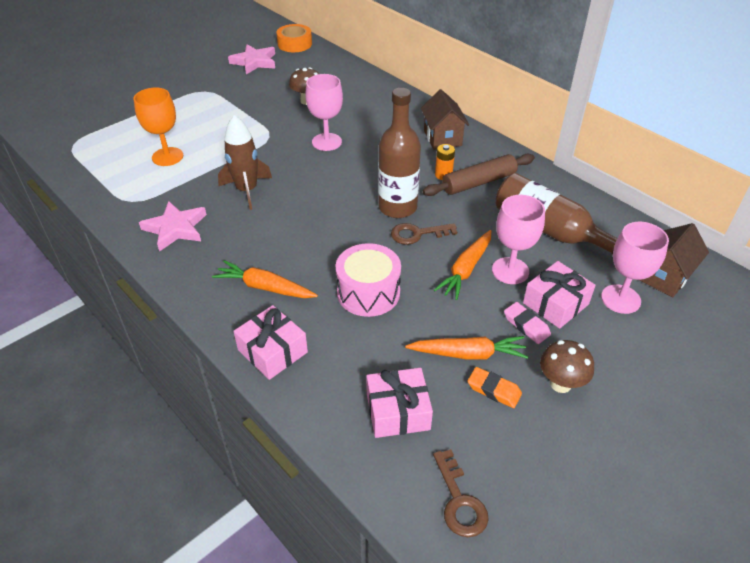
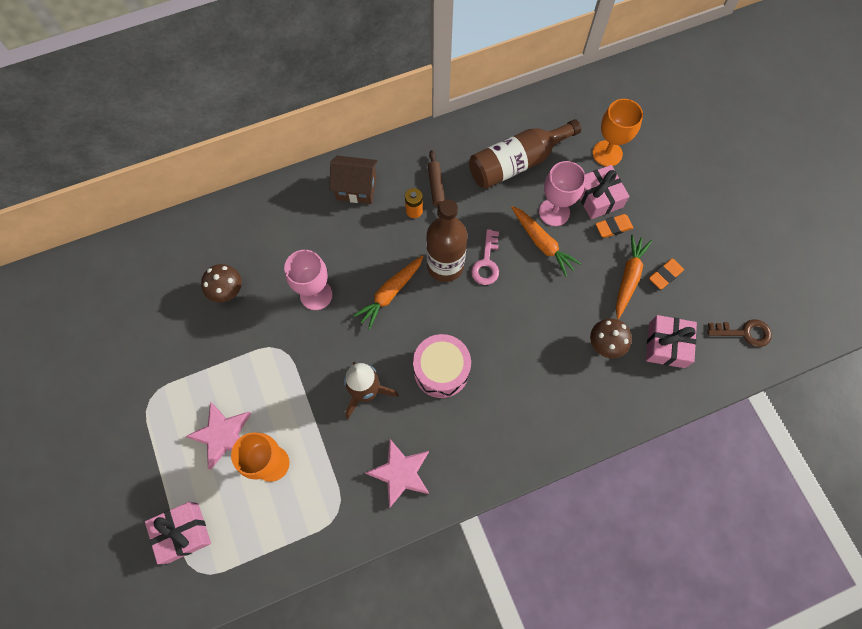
camera: 70 degrees left, 25 degrees up
orange carrot [212,260,318,298] -> orange carrot moved to [353,255,423,329]
pink star [228,44,275,75] -> pink star moved to [185,402,251,470]
pink gift [233,305,308,380] -> pink gift moved to [145,502,211,564]
orange tape [276,24,312,52] -> none
pink drum [335,243,401,317] -> pink drum moved to [413,334,471,398]
brown key [391,223,457,245] -> pink key [471,229,499,285]
brown rolling pin [423,154,535,196] -> brown rolling pin [428,150,445,217], size x0.63
pink eraser [504,302,551,344] -> orange eraser [596,214,633,238]
brown mushroom [540,340,594,393] -> brown mushroom moved to [590,319,632,358]
pink goblet [601,222,669,314] -> orange goblet [592,99,643,167]
brown house [640,223,709,297] -> none

